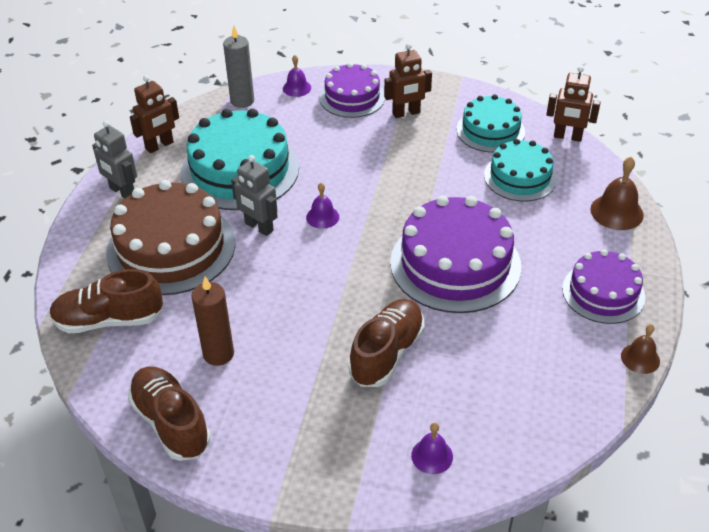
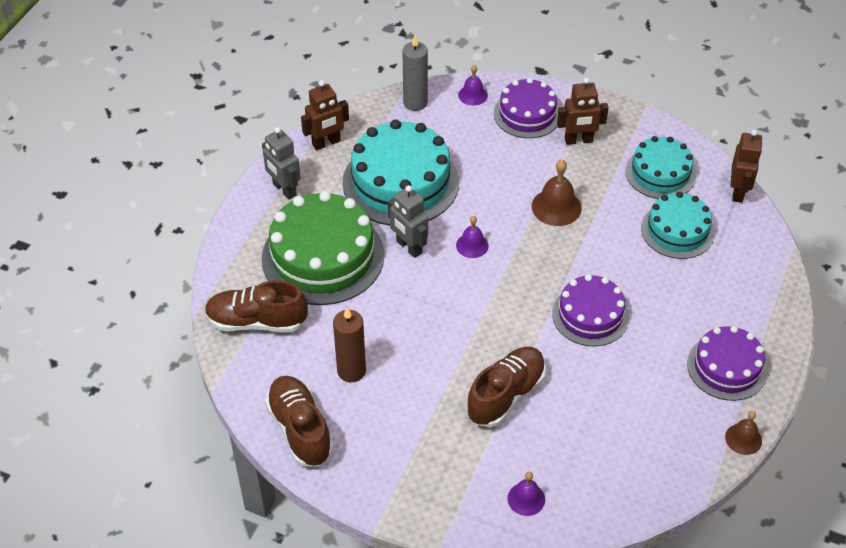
camera: 10 degrees right, 5 degrees up
brown cake [106,180,235,295] -> green cake [262,191,384,305]
purple cake [390,195,521,313] -> purple cake [552,274,629,347], size x0.61
brown robot [546,66,601,142] -> brown robot turned 105 degrees counterclockwise [731,130,763,203]
brown bell [590,157,644,230] -> brown bell moved to [532,159,582,226]

